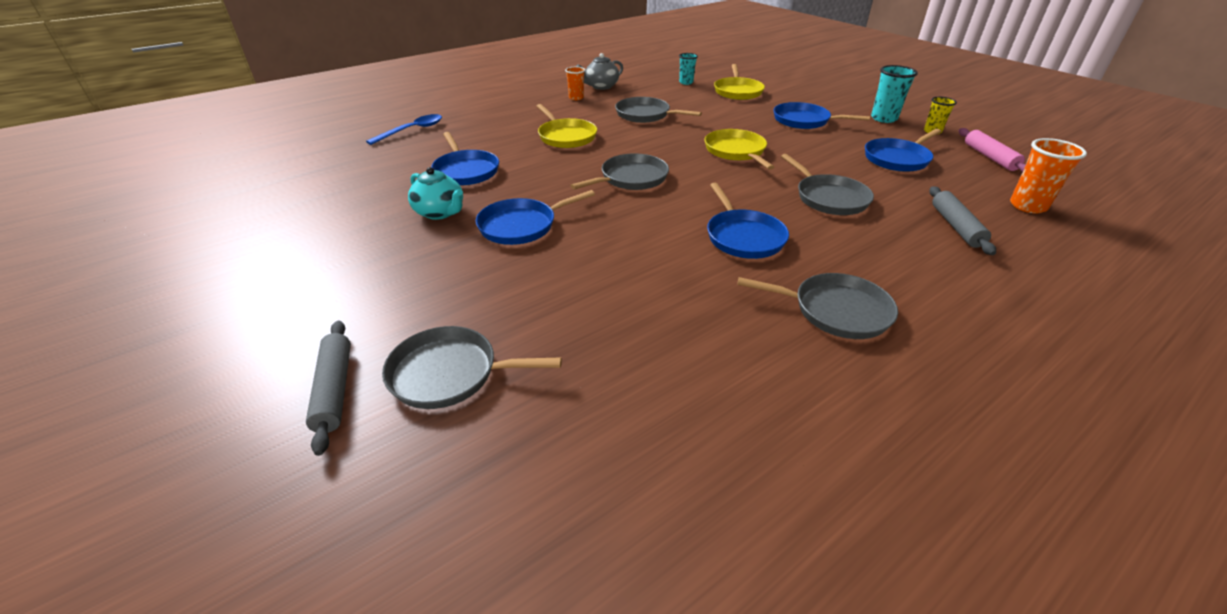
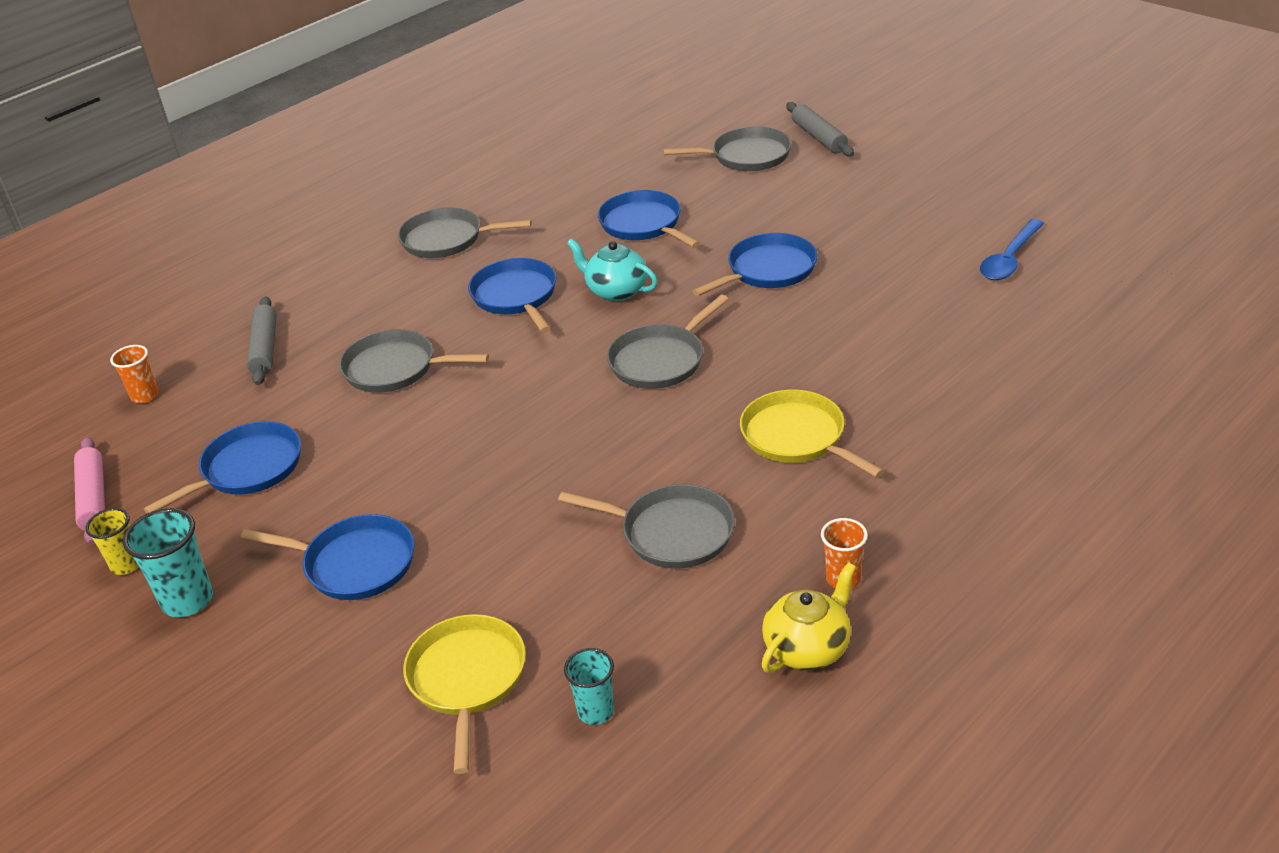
camera: 175 degrees right, 0 degrees up
blue spoon [366,114,442,145] -> blue spoon moved to [980,219,1045,280]
turquoise teapot [408,167,463,220] -> turquoise teapot moved to [567,239,658,301]
blue pan [431,132,499,185] -> blue pan moved to [598,190,700,248]
grey teapot [576,53,623,90] -> yellow teapot [761,562,856,673]
yellow pan [704,129,774,170] -> none
grey pan [781,154,874,215] -> grey pan turned 45 degrees counterclockwise [339,329,489,393]
orange cup [1010,138,1087,213] -> orange cup [110,345,159,403], size x0.64

